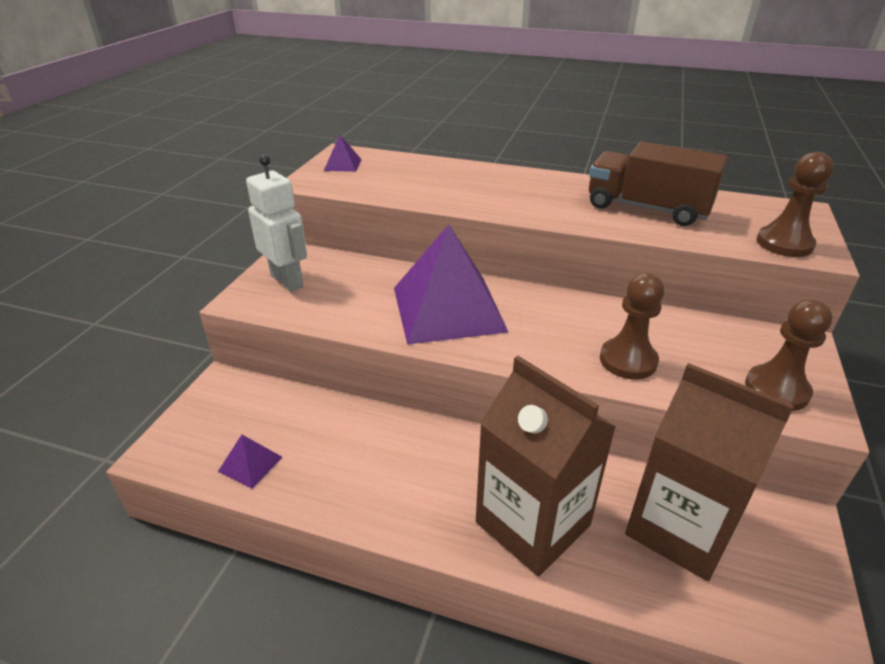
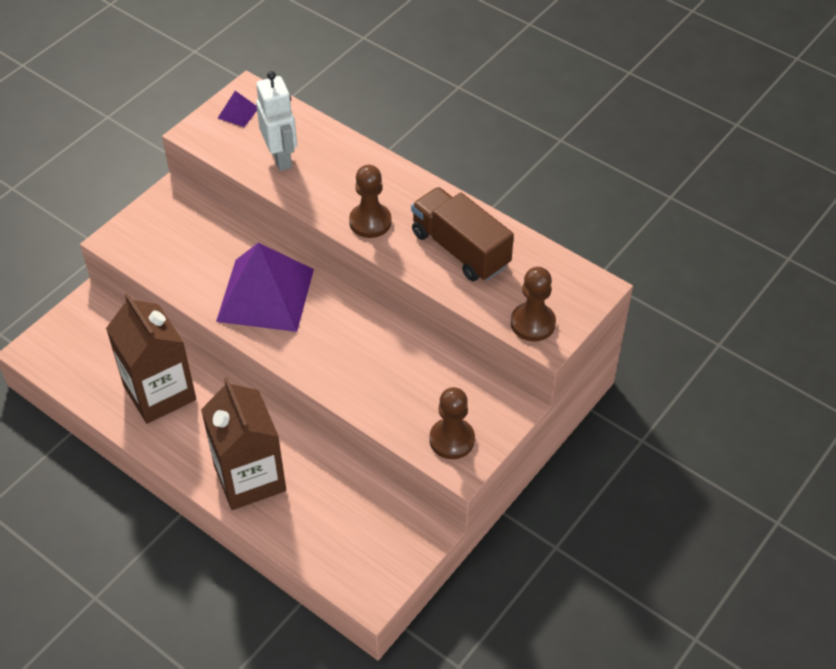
camera: 20 degrees right, 15 degrees up
purple pyramid [218,435,282,489] -> none
white robot [246,155,307,292] -> white robot moved to [256,71,297,171]
brown pawn [600,273,664,379] -> brown pawn moved to [349,165,392,238]
brown carton [625,363,795,581] -> brown carton moved to [106,293,196,424]

